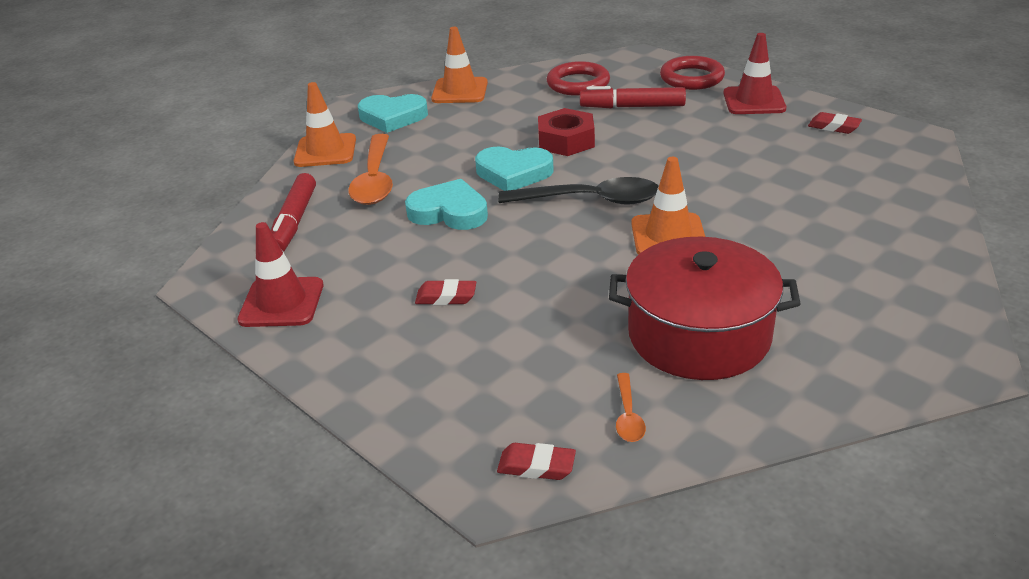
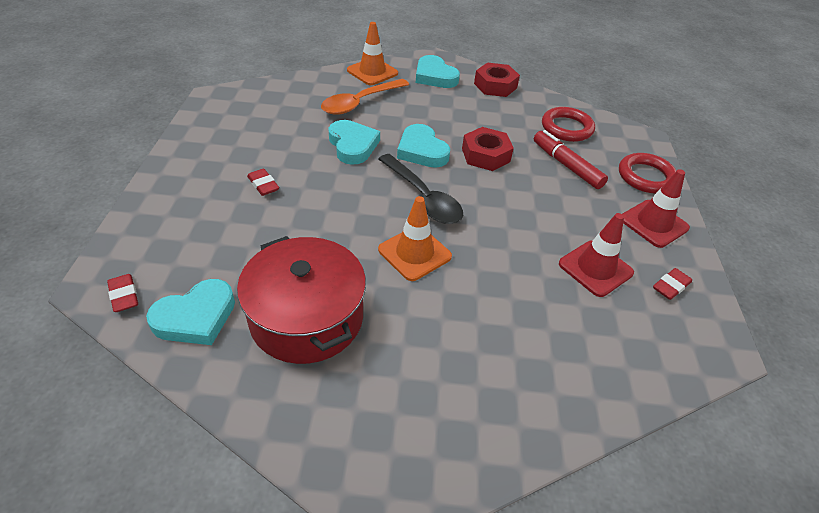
camera: 45 degrees right, 10 degrees up
red traffic cone [237,222,323,327] -> red traffic cone moved to [559,213,634,297]
red marker [271,173,316,252] -> none
orange traffic cone [431,27,488,103] -> red nut [474,62,520,97]
orange spoon [616,373,646,442] -> turquoise heart [146,279,235,345]
red eraser [808,112,862,134] -> red eraser turned 60 degrees clockwise [653,268,692,300]

